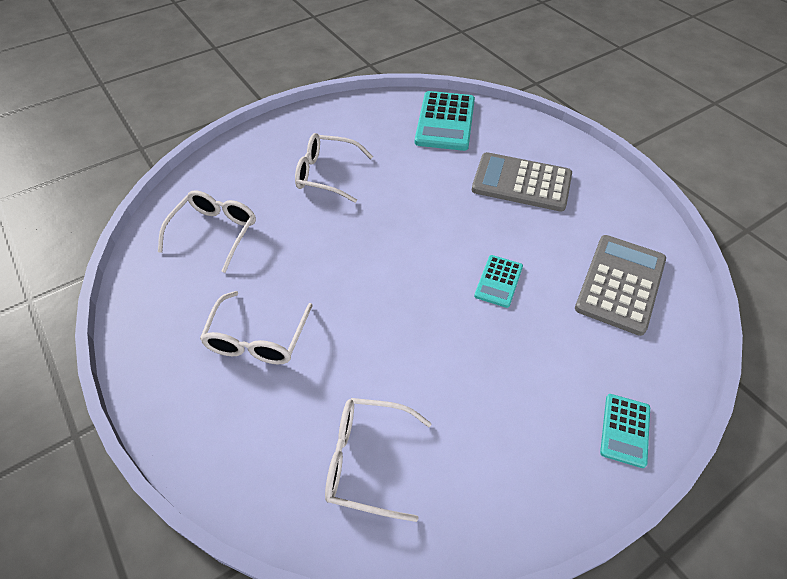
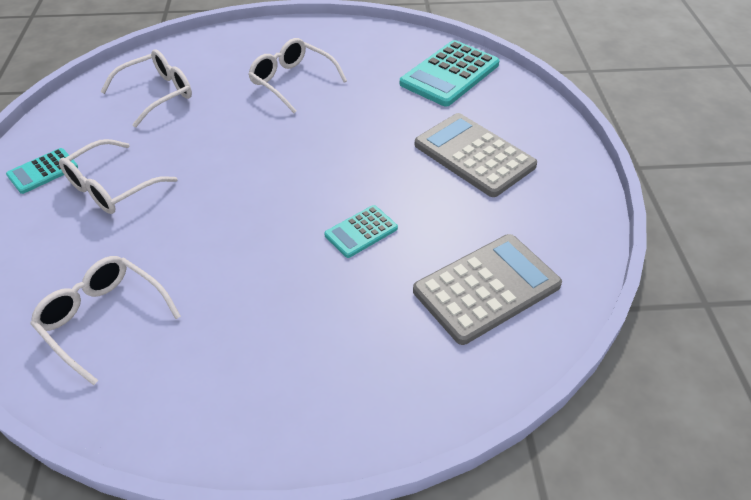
camera: 30 degrees right, 5 degrees down
turquoise calculator [600,394,650,468] -> turquoise calculator moved to [6,148,78,194]

